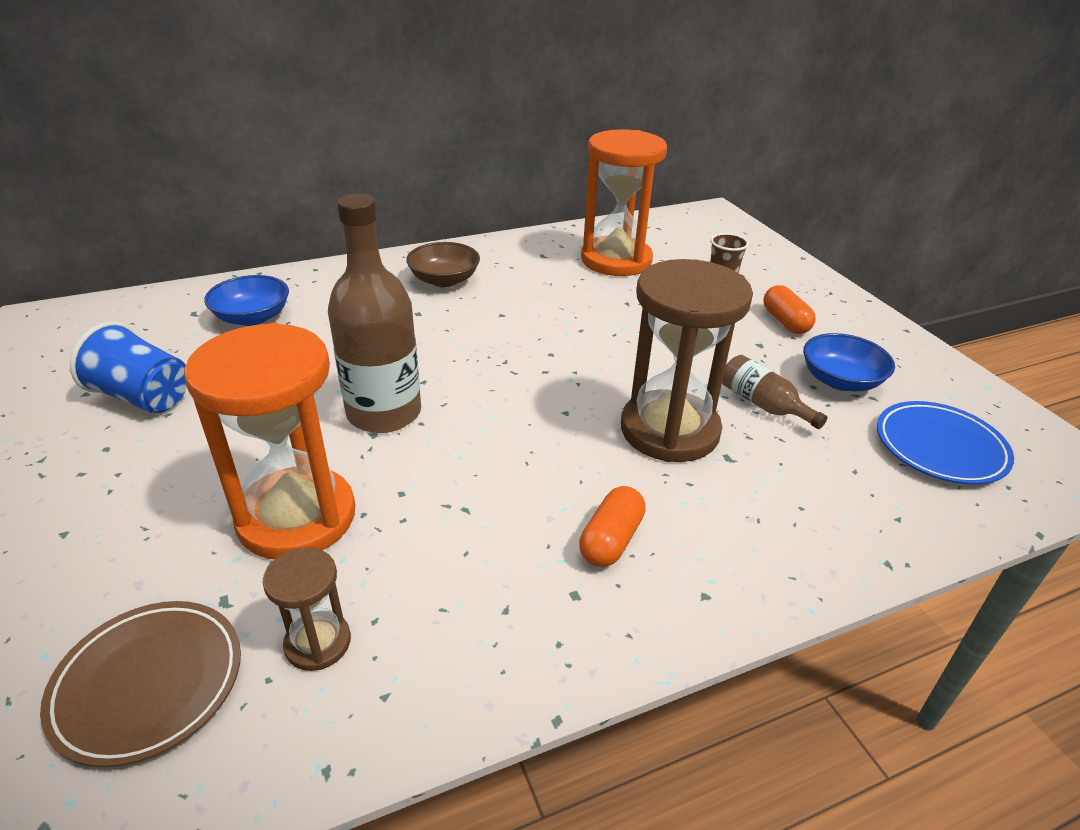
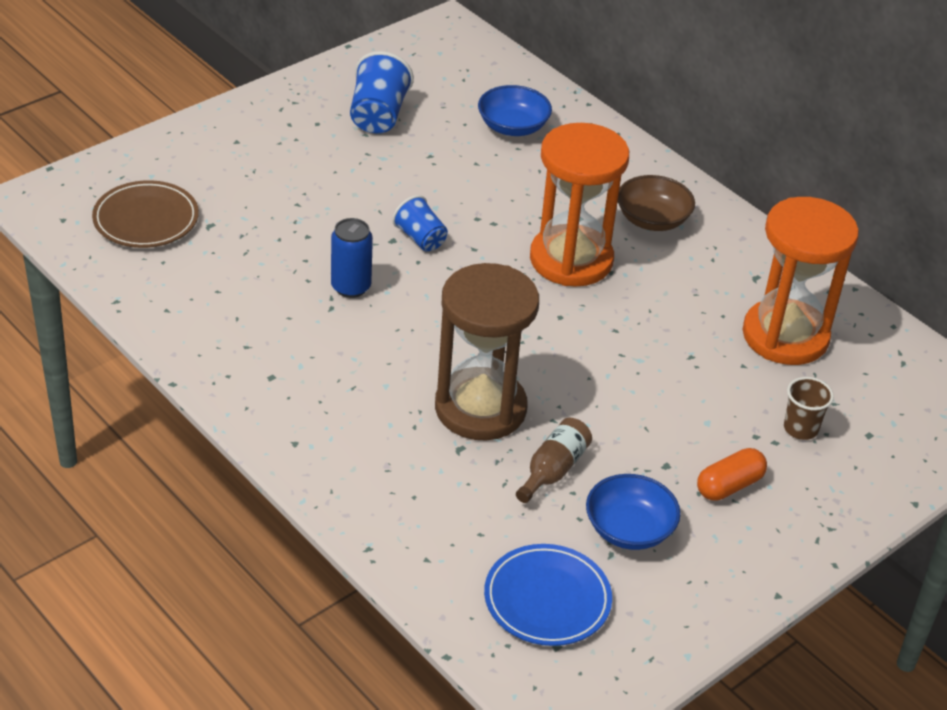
camera: 70 degrees right, 5 degrees up
orange hourglass [184,323,355,559] -> orange hourglass moved to [530,123,629,287]
brown hourglass [263,547,351,671] -> none
brown bottle [328,194,421,433] -> blue cup [392,195,448,251]
orange capsule [579,486,646,567] -> none
none -> blue can [331,218,373,298]

